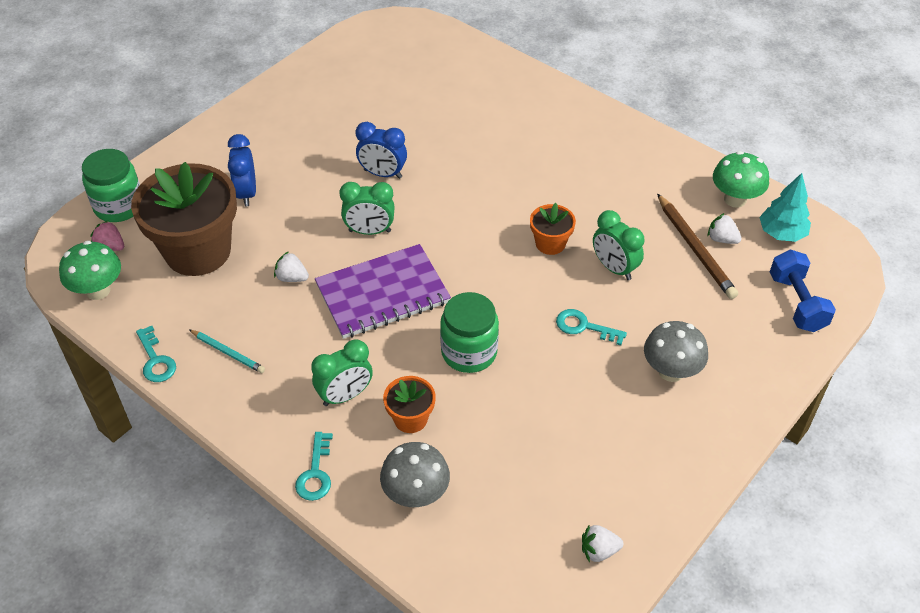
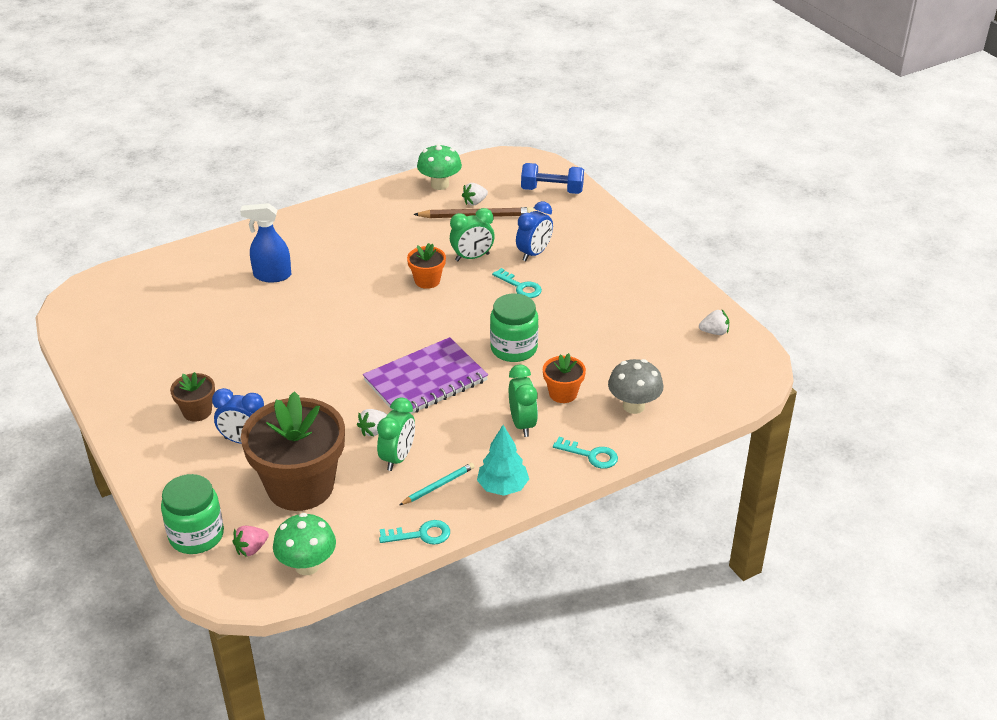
camera: 70 degrees left, 10 degrees down
purple notebook [315,244,451,339] -> purple notebook turned 60 degrees clockwise [363,337,488,414]
green clock [339,182,395,235] -> green clock moved to [377,398,415,471]
blue clock [356,122,407,179] -> blue clock moved to [516,201,553,261]
turquoise key [556,309,627,345] -> turquoise key turned 90 degrees counterclockwise [492,268,542,298]
white strawberry [582,525,623,562] -> white strawberry turned 105 degrees counterclockwise [699,309,729,335]
grey mushroom [644,321,708,382] -> none
turquoise tree [759,173,811,242] -> turquoise tree moved to [477,425,529,496]
none -> brown flower pot [170,372,215,422]
none -> blue spray bottle [240,203,291,282]

